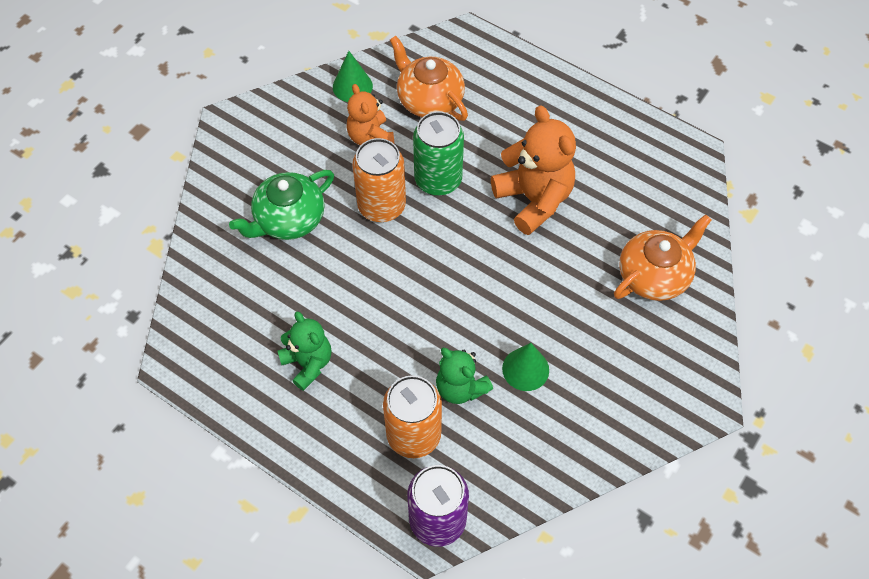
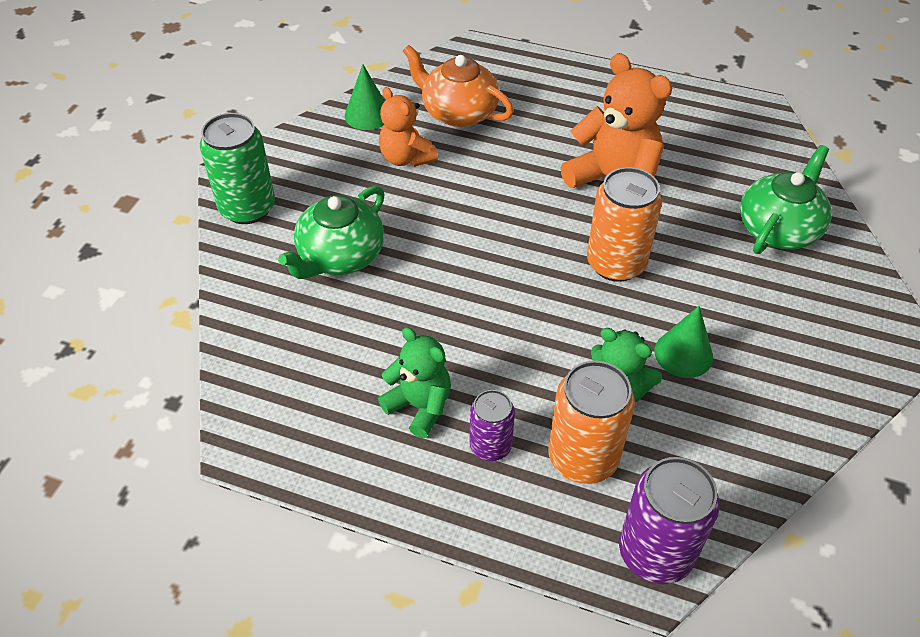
camera: 15 degrees left, 10 degrees down
orange can [352,138,406,222] -> orange can moved to [587,167,662,282]
green can [413,111,464,196] -> green can moved to [200,113,275,224]
orange teapot [614,214,711,301] -> green teapot [740,145,832,254]
none -> purple can [469,390,515,461]

